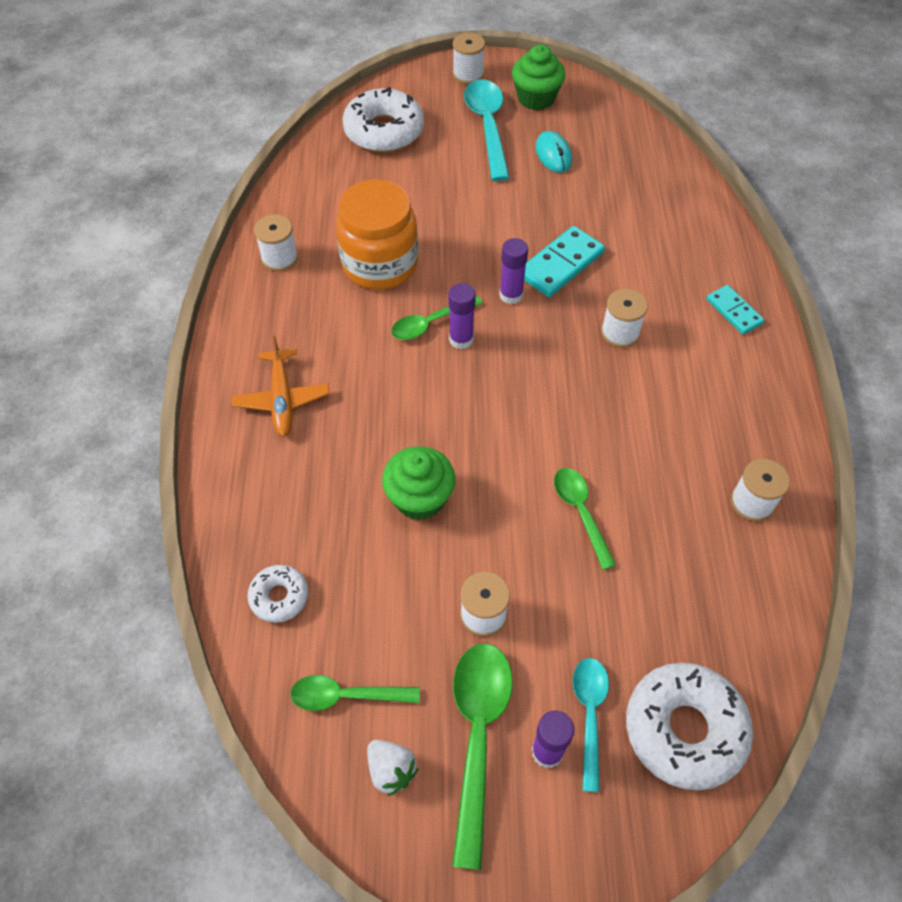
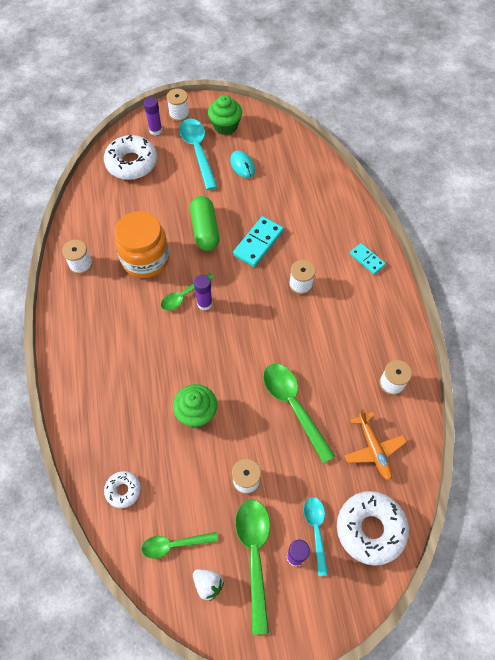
camera: 10 degrees left, 5 degrees up
orange plane [232,335,330,437] -> orange plane moved to [344,409,407,481]
purple glue stick [499,238,528,304] -> purple glue stick moved to [144,97,162,135]
green spoon [554,468,616,570] -> green spoon [263,364,335,463], size x1.63
none -> green capsule [190,196,219,251]

